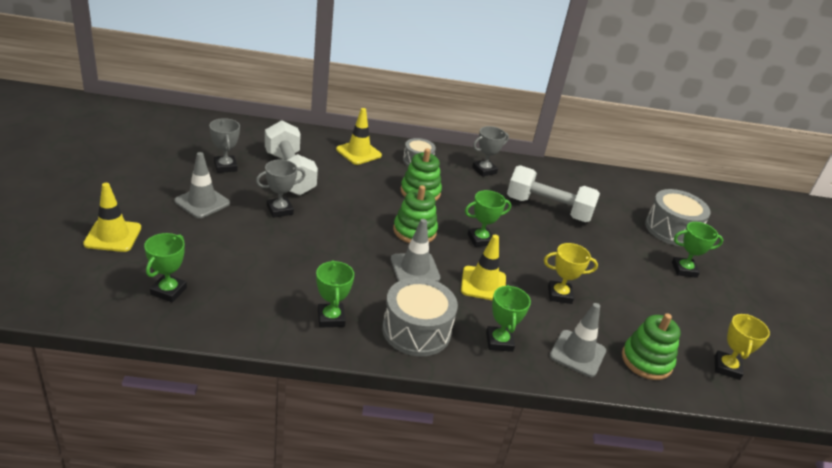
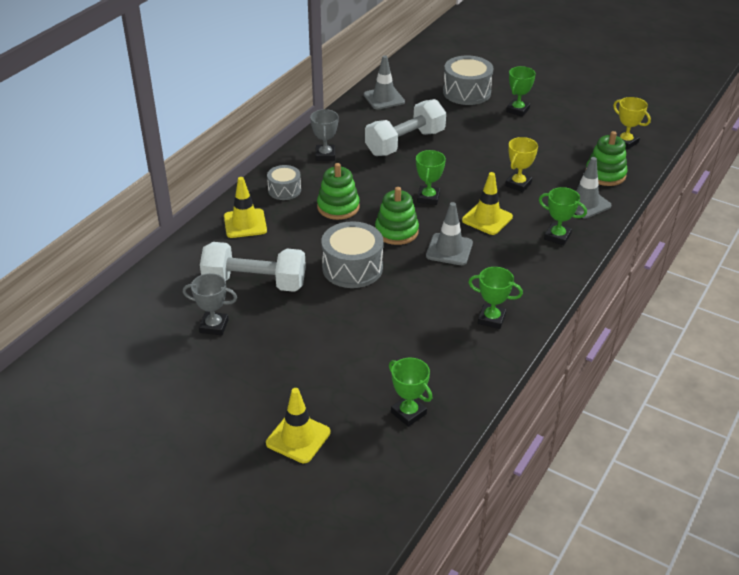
camera: 55 degrees left, 5 degrees up
grey traffic cone [174,152,230,218] -> grey traffic cone moved to [364,55,405,110]
grey trophy [256,159,306,218] -> none
grey drum [382,277,458,356] -> grey drum moved to [321,221,383,288]

